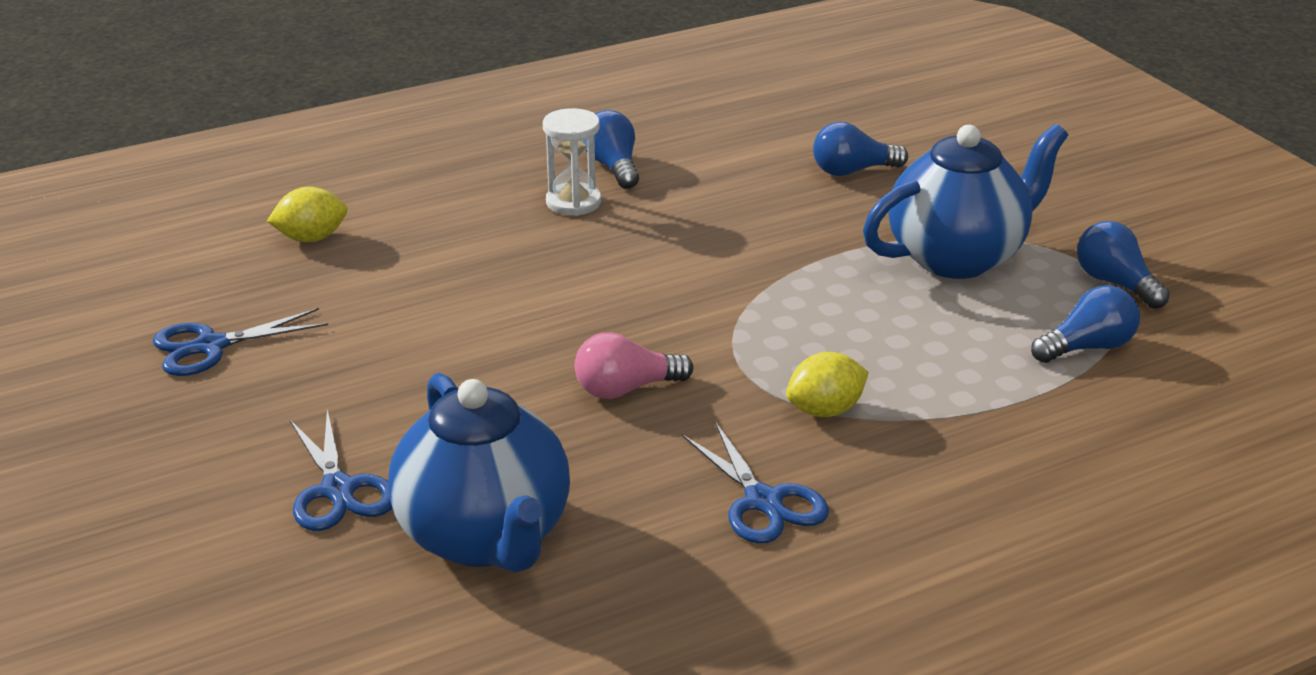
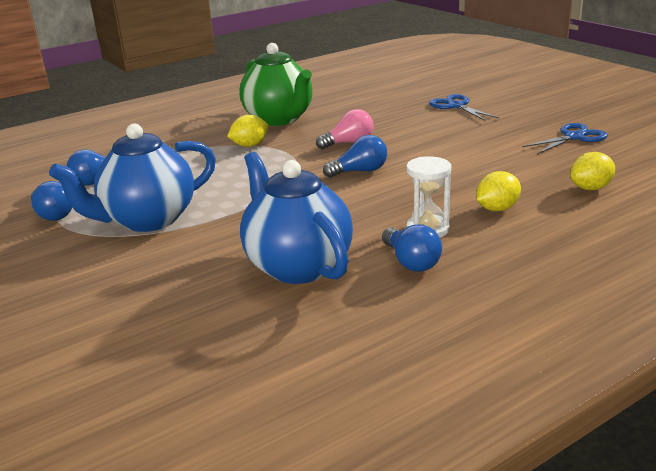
camera: 175 degrees right, 5 degrees down
blue teapot [388,373,570,573] -> blue teapot moved to [240,152,353,284]
blue scissors [681,421,829,544] -> green teapot [239,43,312,126]
blue light bulb [813,122,908,176] -> blue light bulb moved to [323,135,387,178]
none -> yellow lemon [476,171,521,211]

